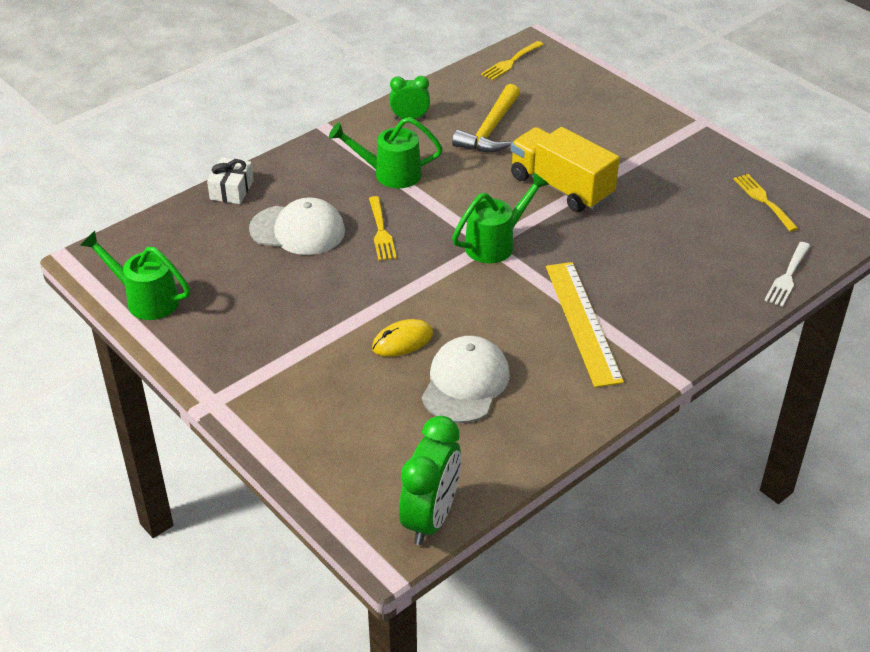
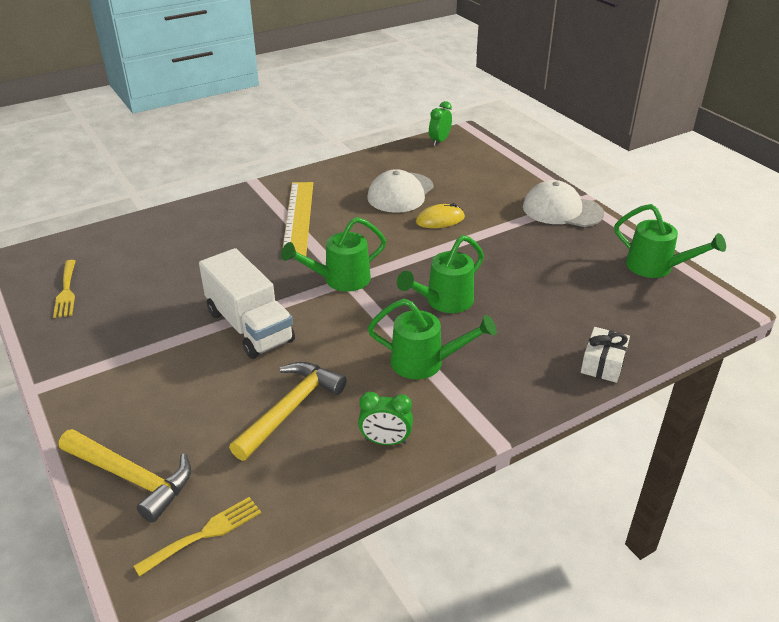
camera: 170 degrees left, 5 degrees down
white cap [249,197,345,255] -> white cap moved to [523,180,604,227]
yellow fork [369,196,397,261] -> green watering can [397,235,484,313]
green clock [399,416,461,545] -> green clock [429,101,452,146], size x0.58
yellow truck [511,127,620,212] -> white truck [199,248,295,359]
white fork [764,242,811,307] -> none
none -> yellow hammer [59,429,191,523]

